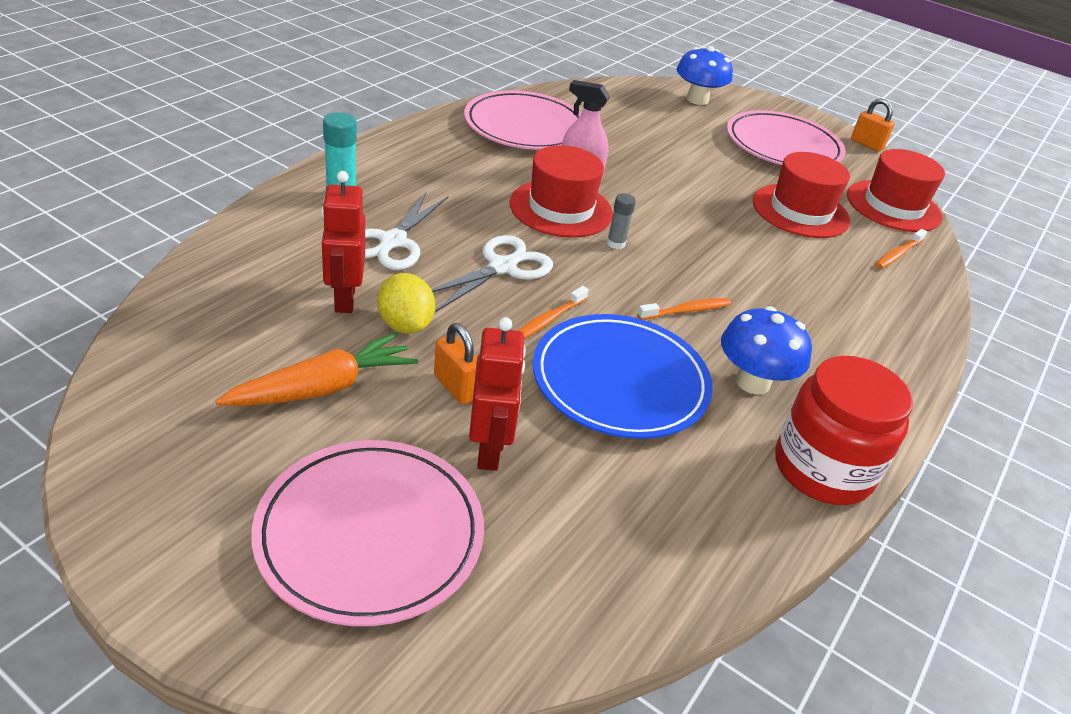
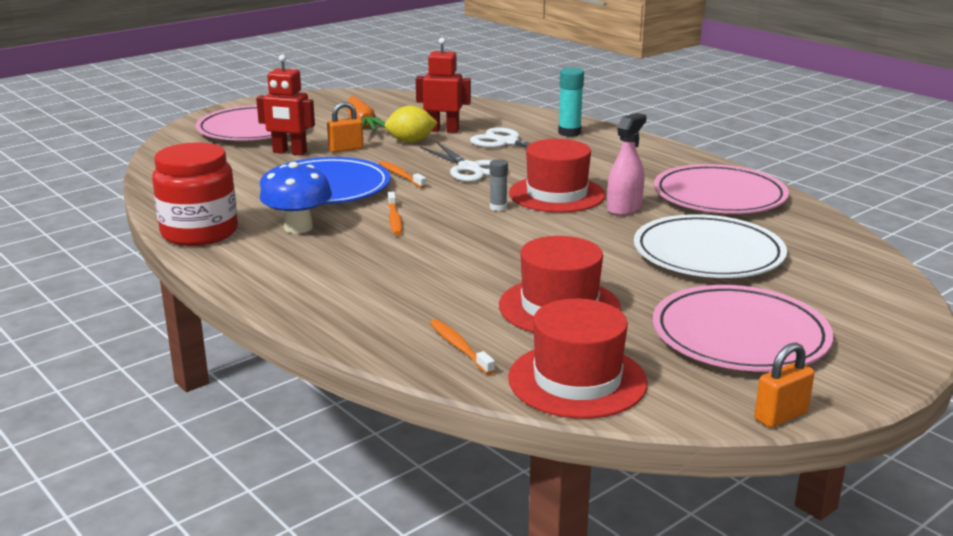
camera: 110 degrees right, 15 degrees down
blue mushroom [676,46,733,105] -> none
none -> white plate [634,214,787,278]

